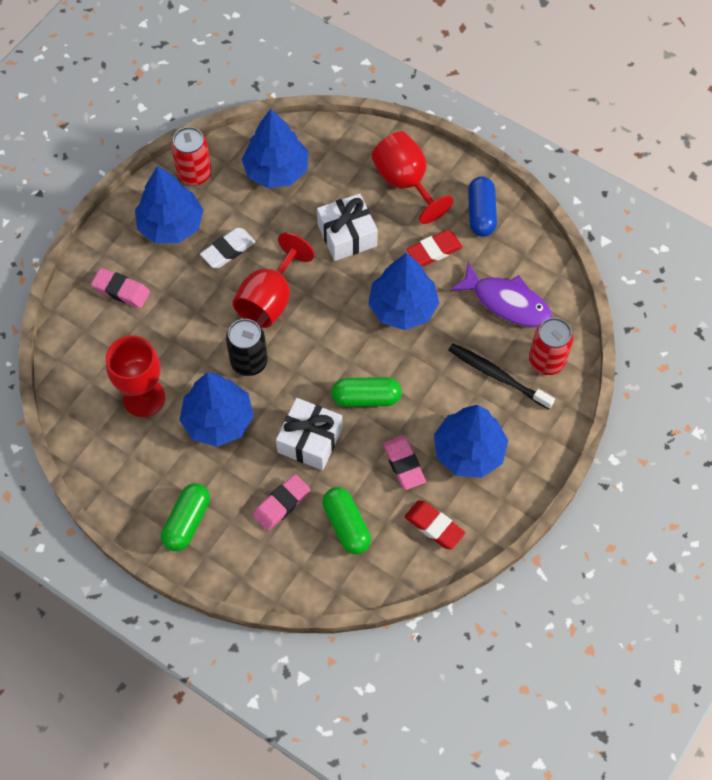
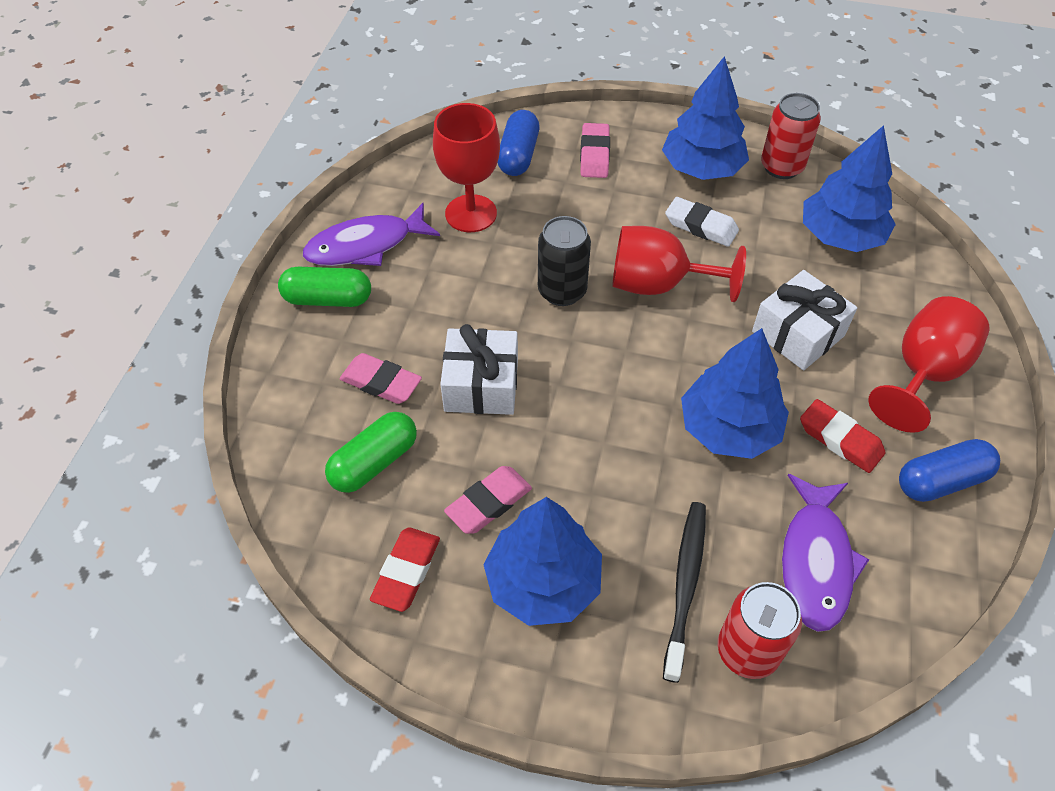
camera: 70 degrees right, 10 degrees down
blue tree [180,372,254,447] -> none
green capsule [331,377,402,407] -> none
none -> purple fish [303,203,440,266]
none -> blue capsule [497,110,539,176]

